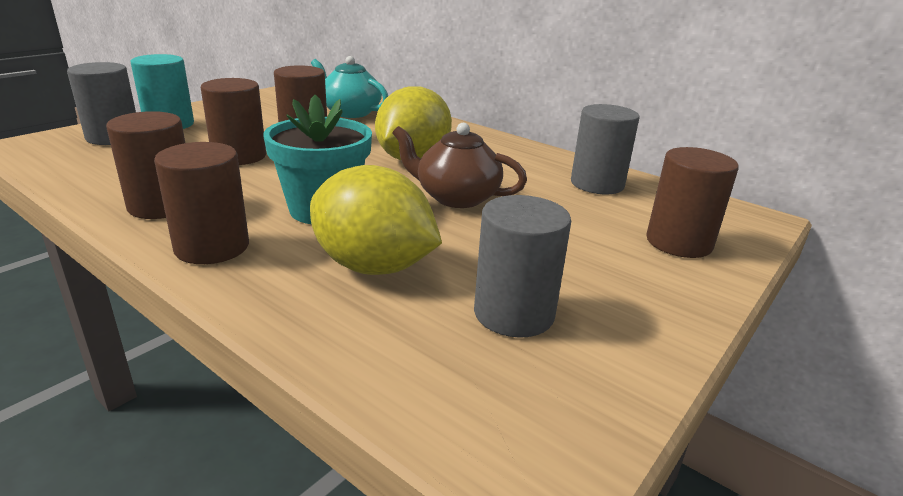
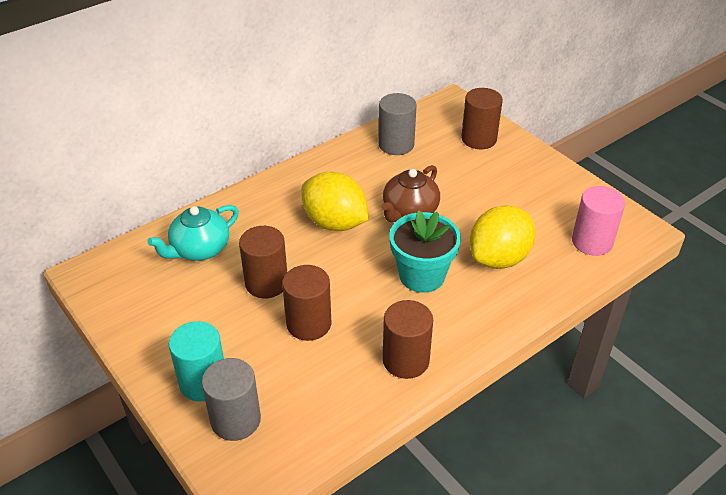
camera: 75 degrees left, 15 degrees up
brown cylinder [154,142,249,264] -> none
grey cylinder [474,195,571,338] -> none
none -> pink cylinder [572,186,625,256]

